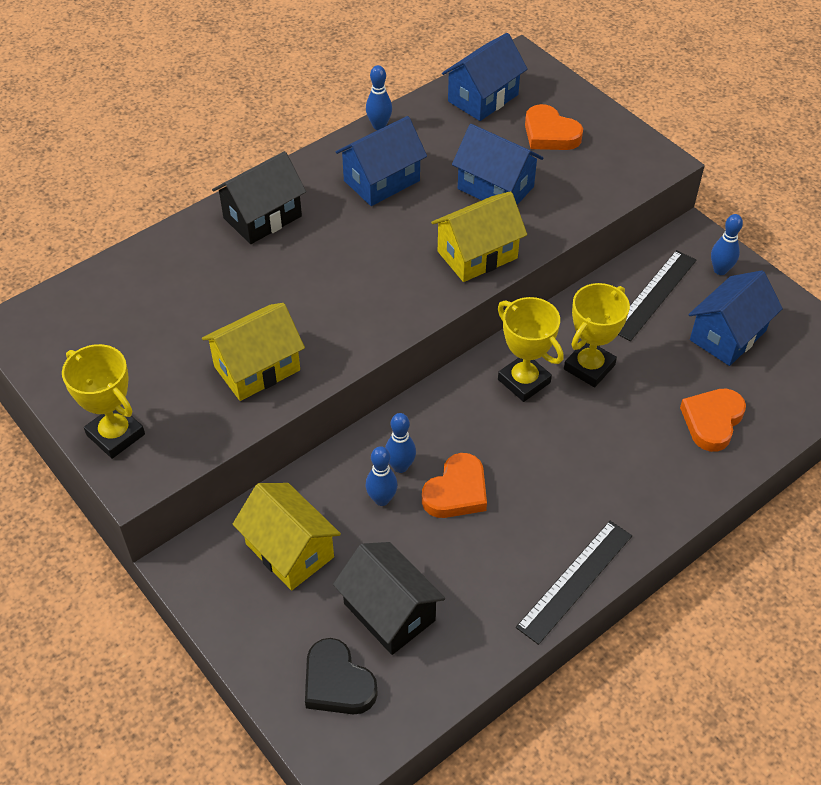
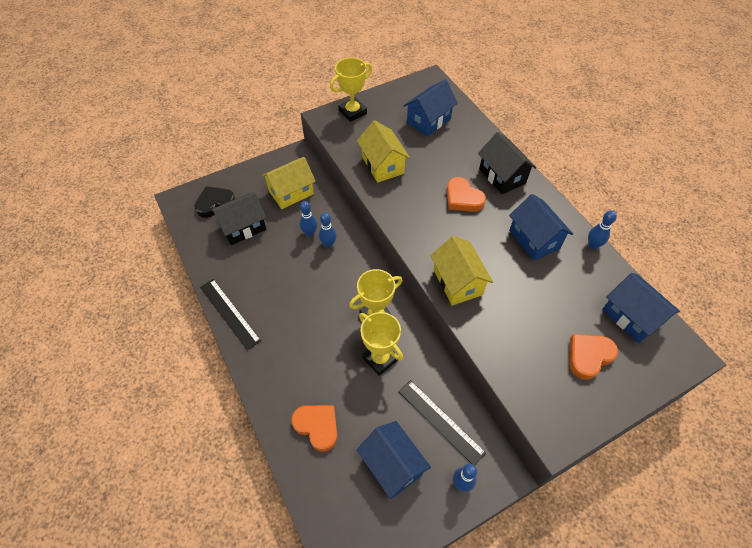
camera: 100 degrees right, 5 degrees up
orange heart [422,453,487,518] -> orange heart moved to [447,177,486,212]
blue house [452,124,543,205] -> blue house moved to [403,80,458,136]

